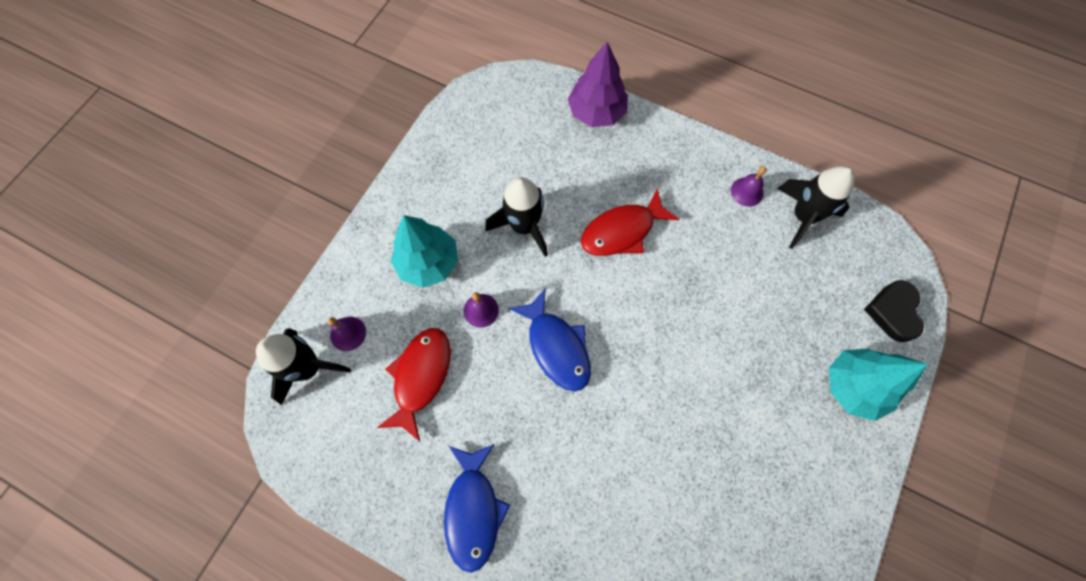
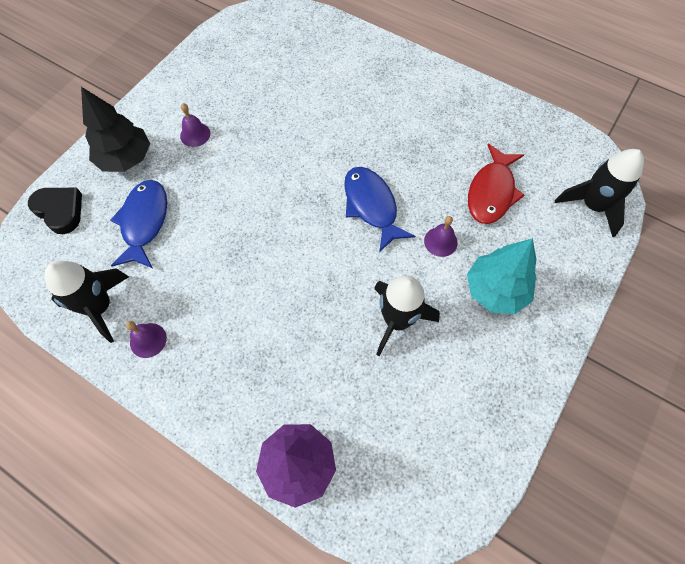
camera: 175 degrees left, 5 degrees down
purple bell [328,317,366,351] -> purple bell moved to [180,103,210,147]
blue fish [444,444,510,573] -> blue fish moved to [110,180,167,268]
red fish [581,189,679,256] -> none
turquoise tree [829,348,928,421] -> black tree [81,87,150,172]
black heart [864,280,924,342] -> black heart turned 60 degrees counterclockwise [28,188,82,234]

